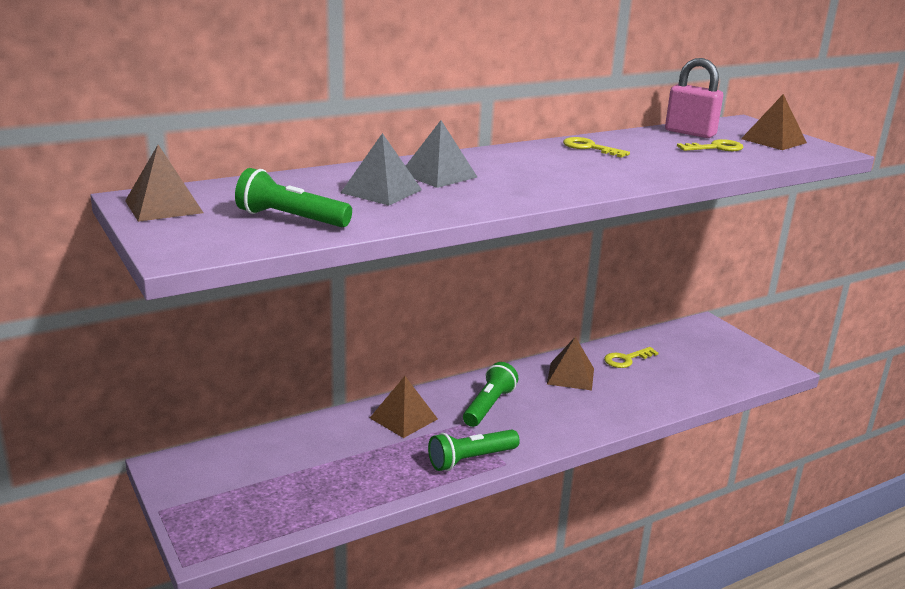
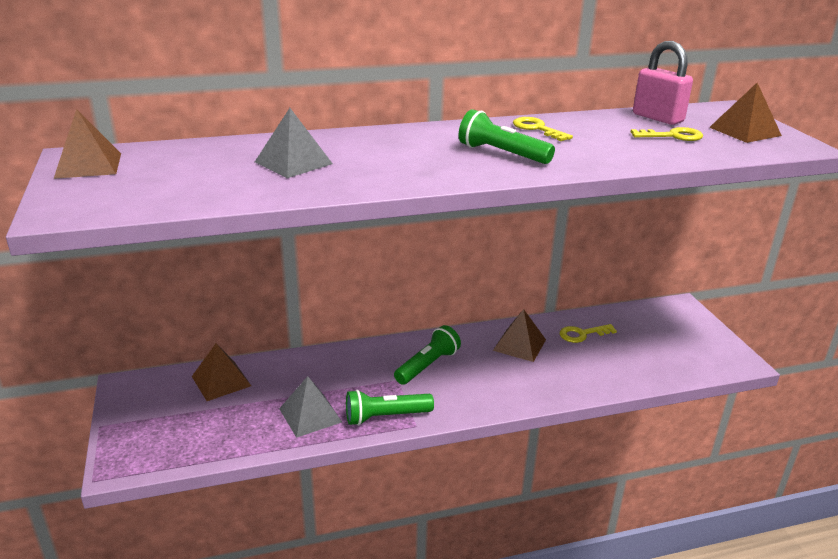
camera: 15 degrees right, 5 degrees up
green flashlight [235,168,352,227] -> green flashlight moved to [459,109,555,164]
brown pyramid [370,376,438,438] -> brown pyramid moved to [192,343,251,401]
grey pyramid [406,120,477,188] -> grey pyramid moved to [279,376,342,438]

